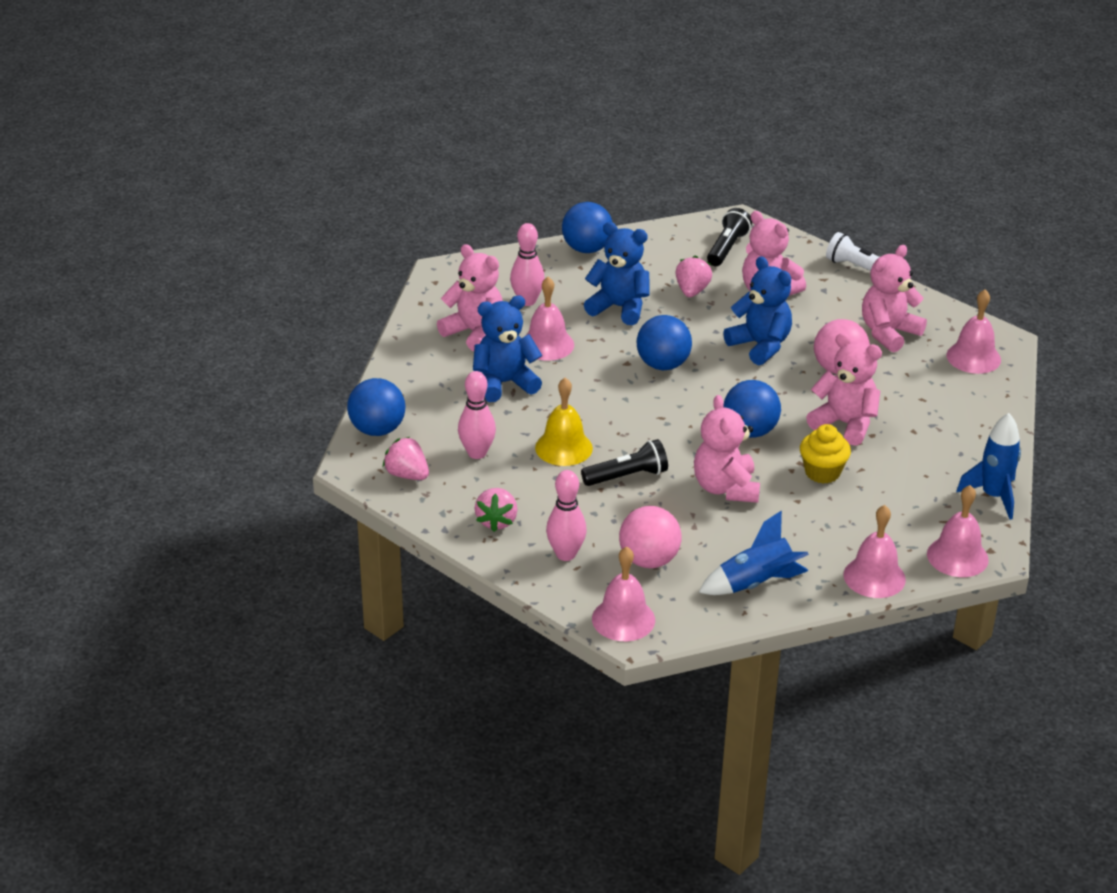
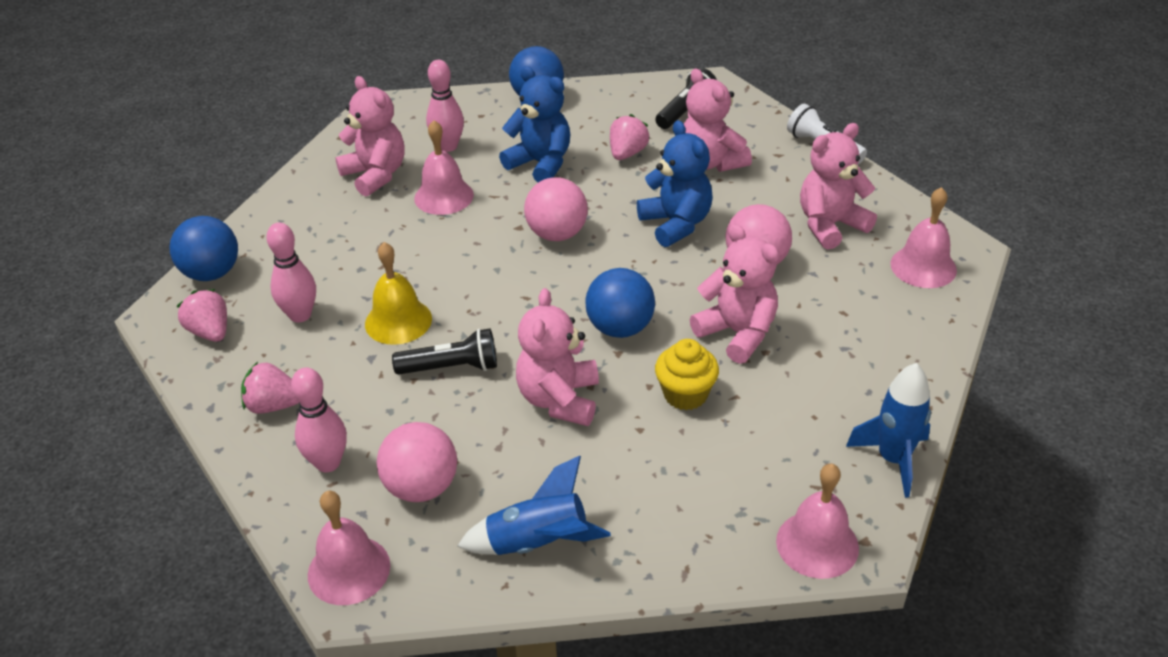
camera: 15 degrees right, 5 degrees up
blue teddy bear [473,295,542,402] -> none
pink strawberry [475,488,517,532] -> pink strawberry turned 75 degrees clockwise [241,362,299,414]
blue ball [637,315,692,370] -> pink ball [524,178,588,241]
pink bell [843,505,906,598] -> none

